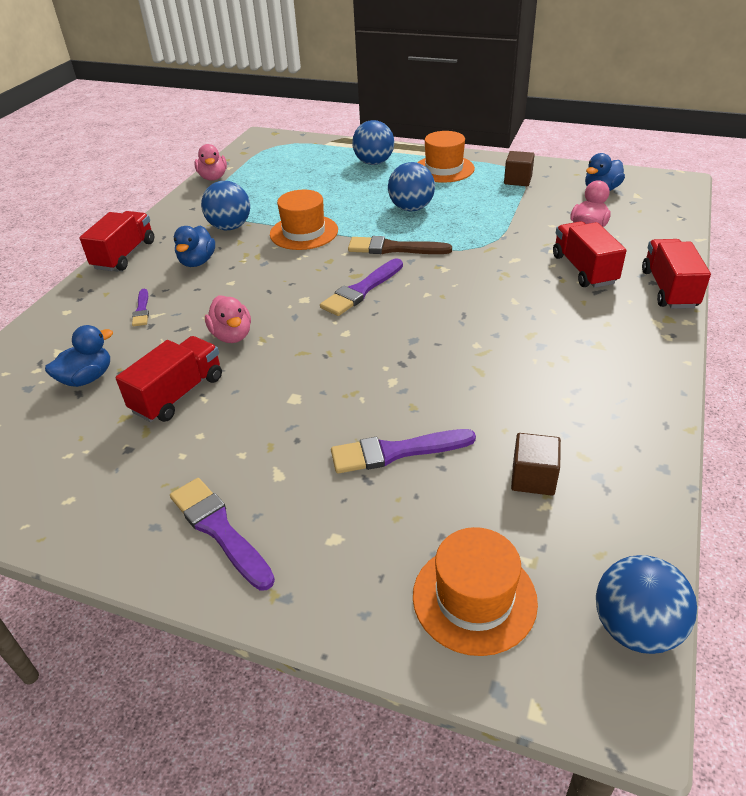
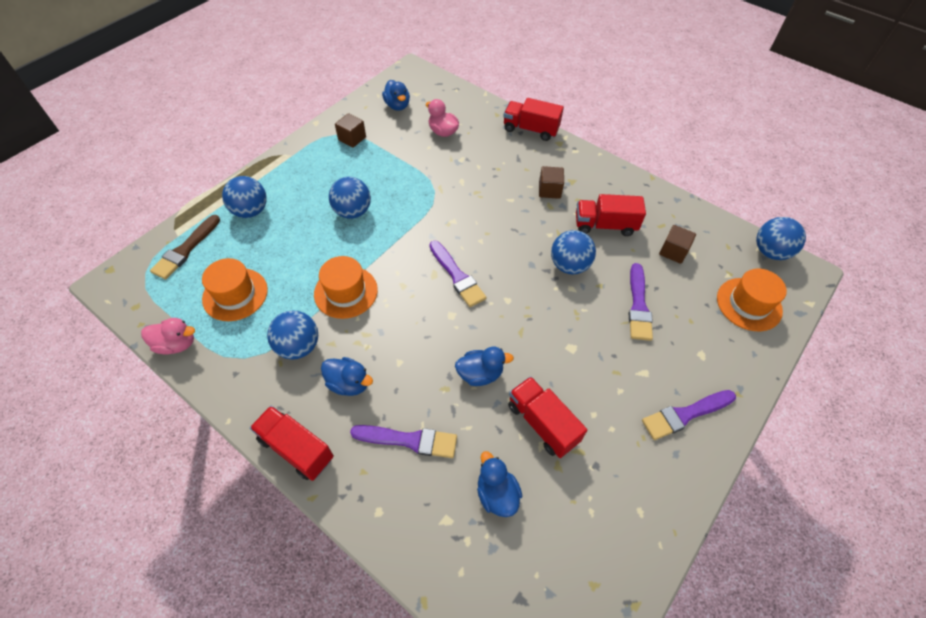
camera: 75 degrees left, 15 degrees up
purple brush [132,289,149,326] -> purple brush [350,425,457,458], size x1.78
pink duck [205,295,251,343] -> blue duck [455,347,514,386]
brown brush [348,236,452,254] -> brown brush moved to [150,215,220,280]
orange hat [417,131,475,183] -> orange hat moved to [202,258,268,321]
red truck [553,221,627,288] -> red truck moved to [576,194,646,236]
none -> brown cube [539,166,564,199]
none -> blue ball [551,230,596,274]

